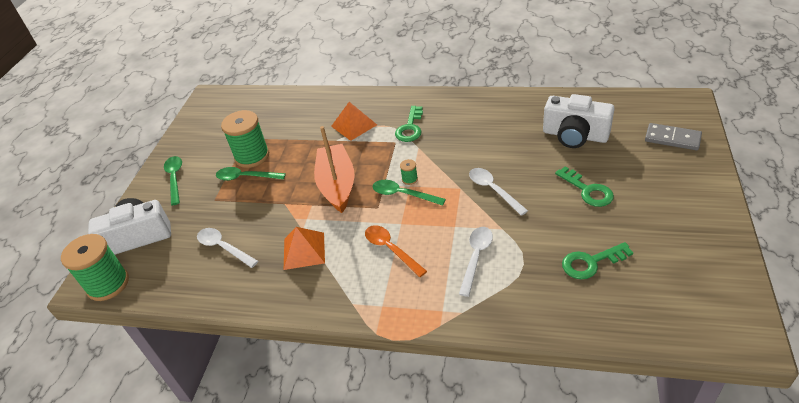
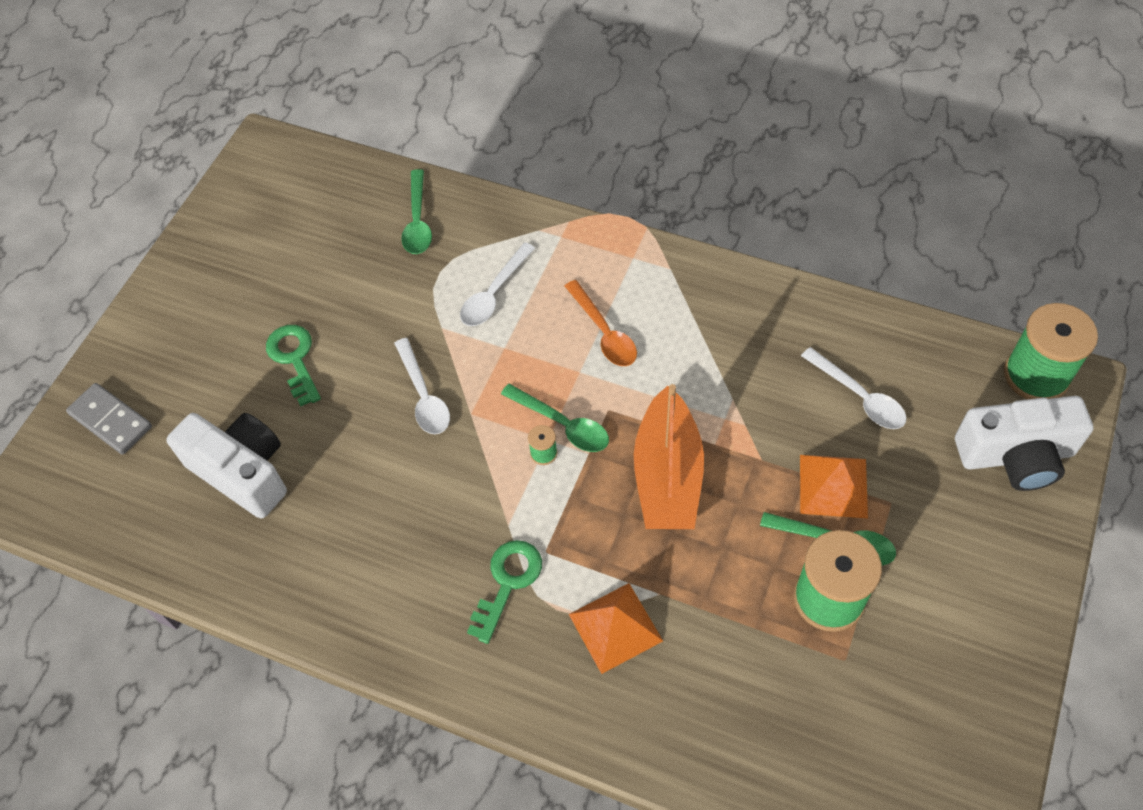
camera: 170 degrees left, 15 degrees up
green spoon [164,156,182,205] -> green spoon moved to [401,169,432,254]
orange pyramid [284,227,325,270] -> orange pyramid moved to [800,455,868,518]
green key [562,242,633,279] -> none

